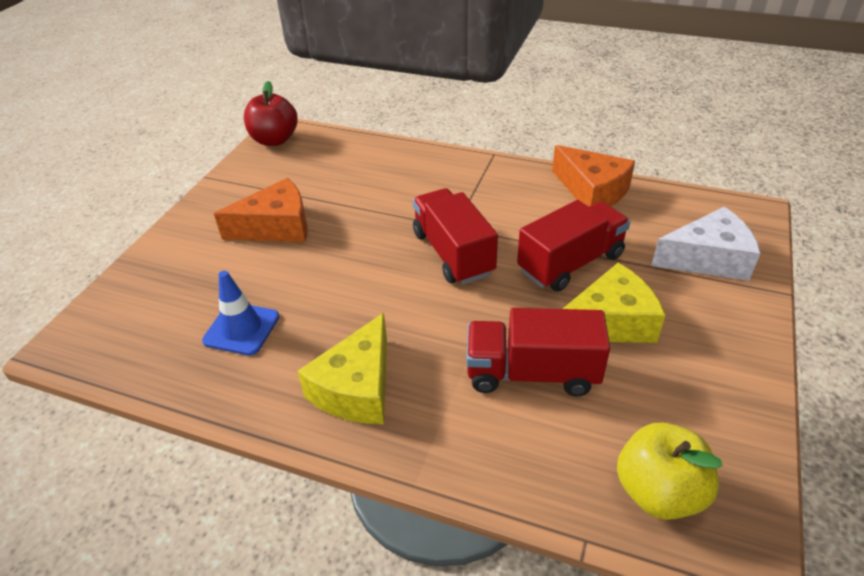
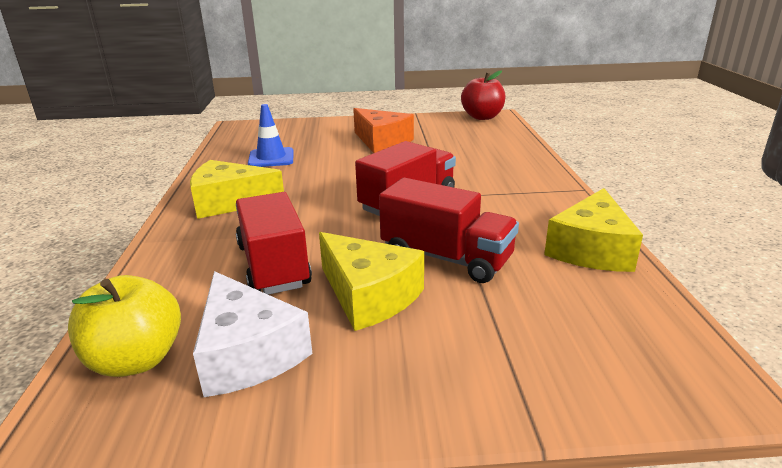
camera: 65 degrees right, 15 degrees down
orange cheese [552,145,635,206] -> yellow cheese [544,188,643,272]
white cheese [651,207,760,281] -> white cheese moved to [193,271,312,397]

